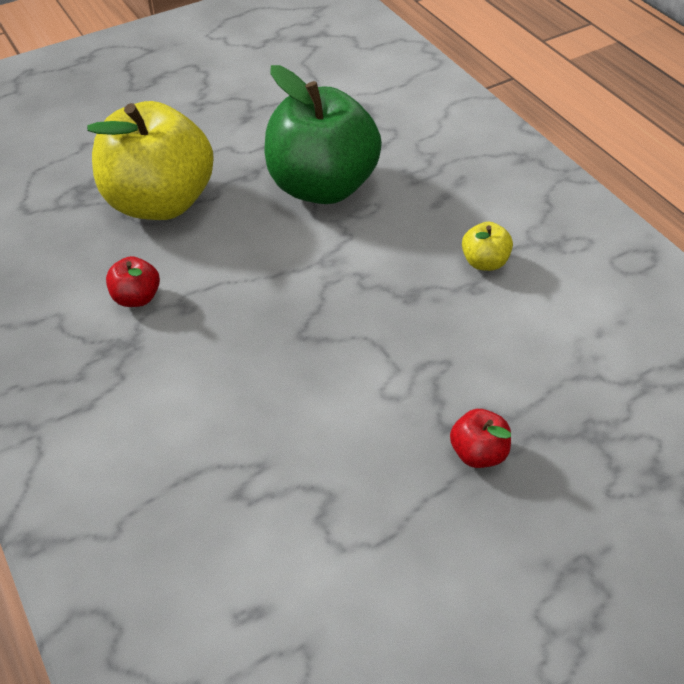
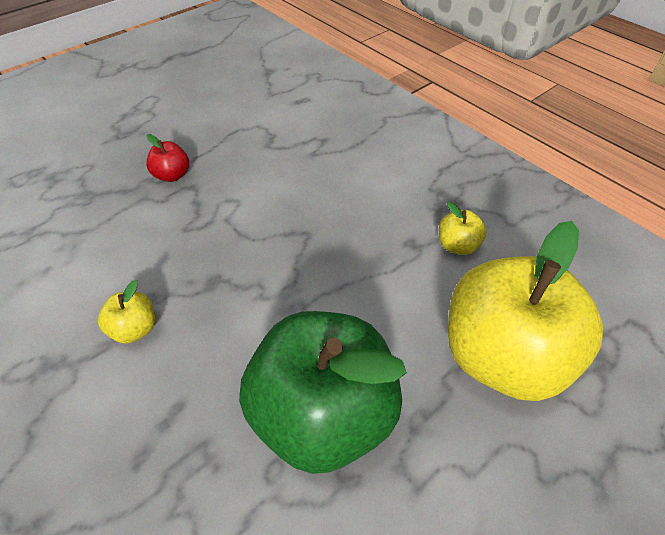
camera: 170 degrees right, 0 degrees up
red apple [106,256,160,307] -> yellow apple [439,202,487,255]

